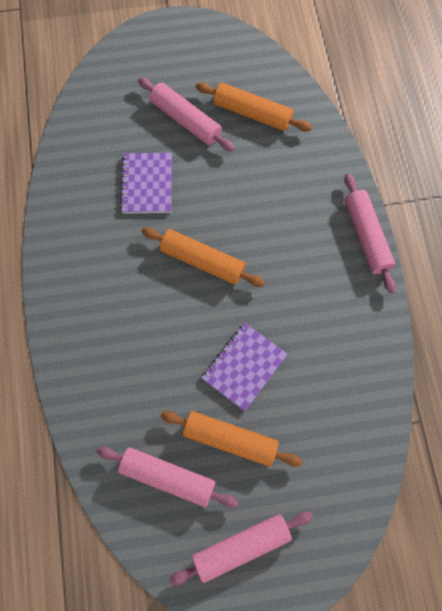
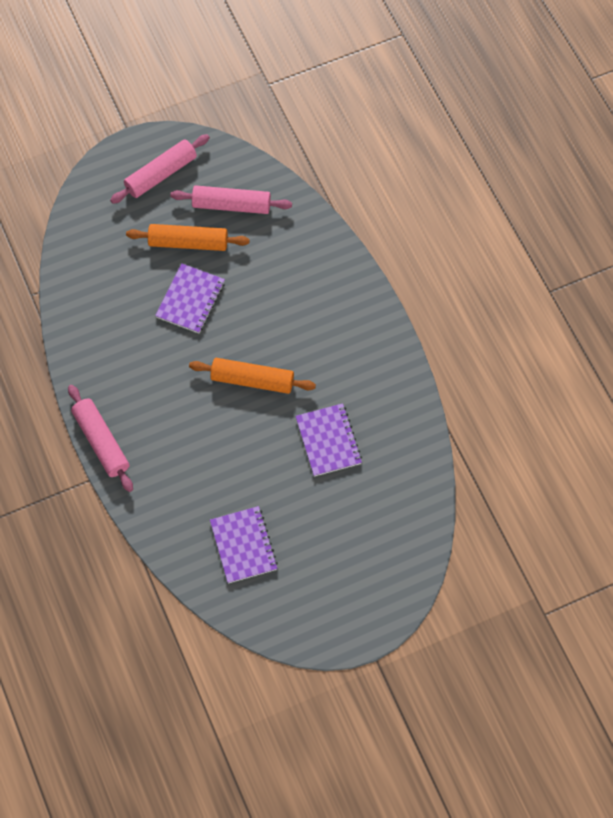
camera: 165 degrees right, 5 degrees down
pink rolling pin [138,78,235,152] -> none
orange rolling pin [196,82,312,131] -> purple notebook [210,506,278,583]

